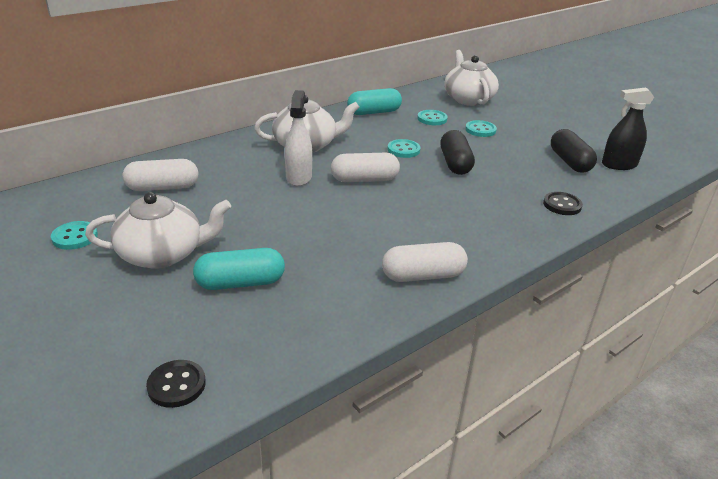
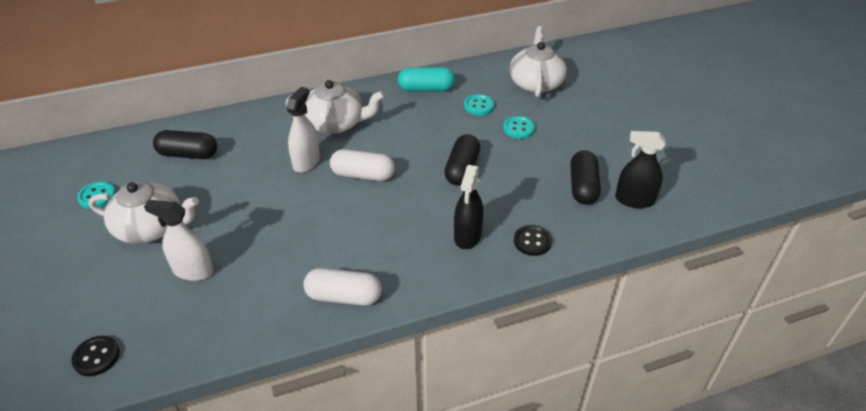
camera: 20 degrees right, 10 degrees up
white capsule [123,159,198,191] -> black capsule [153,130,217,159]
turquoise capsule [193,248,285,290] -> white spray bottle [144,200,214,281]
turquoise button [387,139,420,158] -> none
none -> black spray bottle [454,165,483,249]

